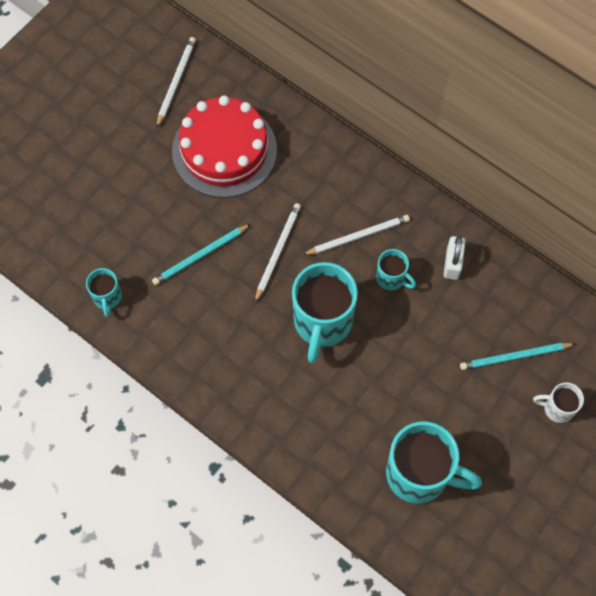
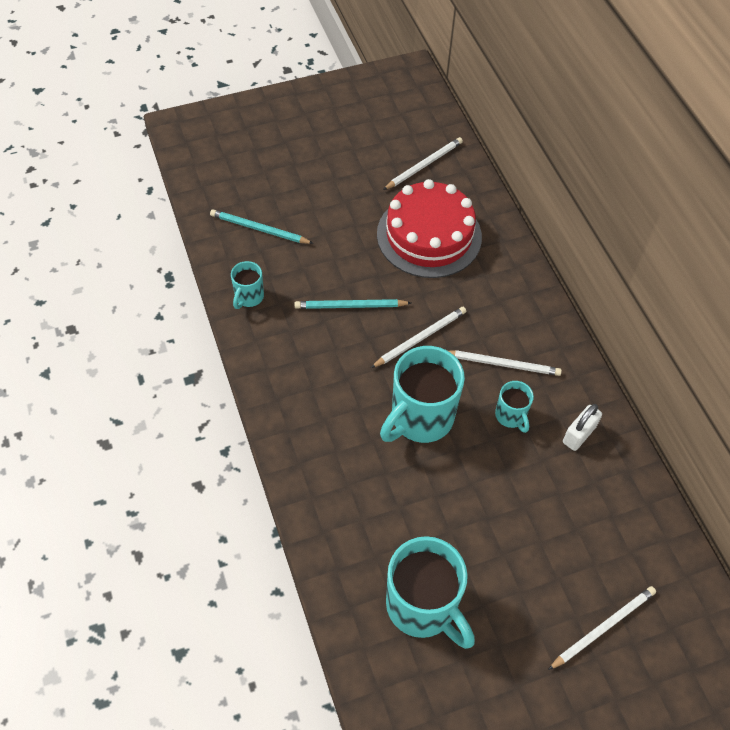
camera: 30 degrees right, 10 degrees down
turquoise pencil [460,343,576,370] -> turquoise pencil moved to [210,209,314,244]
white mug [533,382,584,423] -> white pencil [548,586,656,670]

